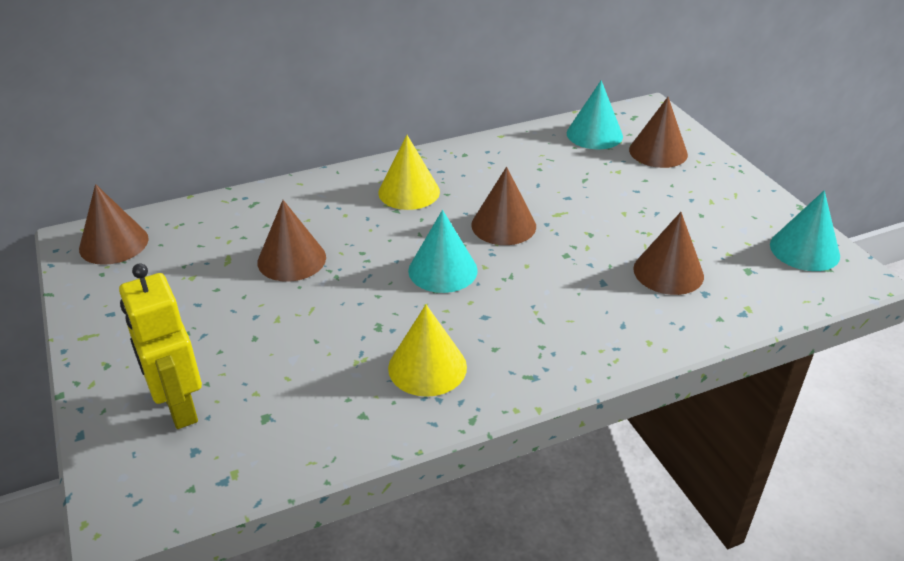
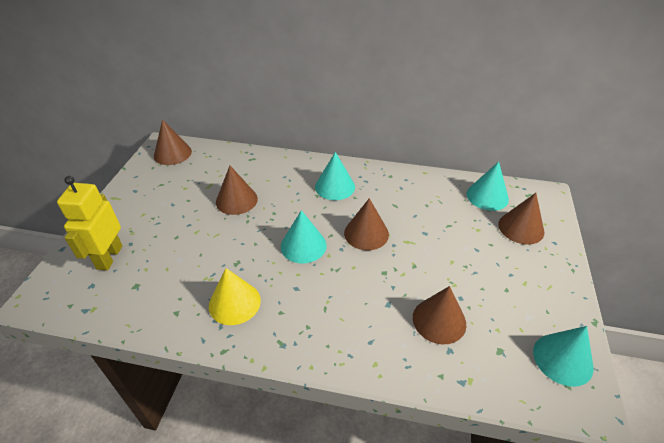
camera: 35 degrees right, 5 degrees up
yellow cone [378,135,440,210] -> turquoise cone [315,152,355,200]

